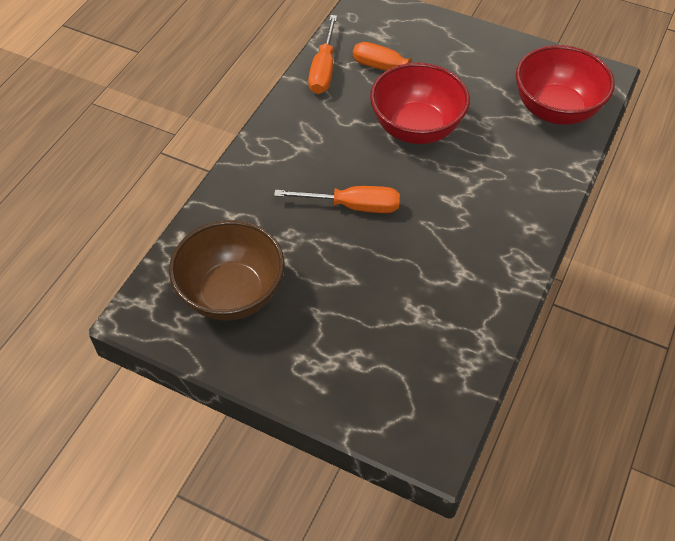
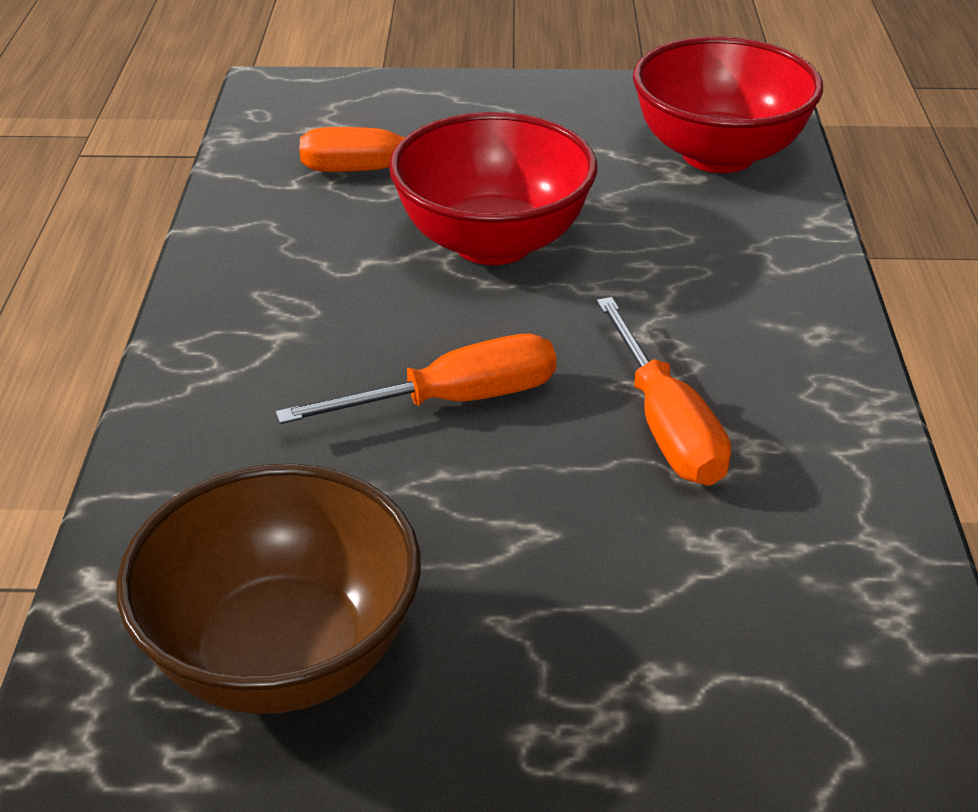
camera: 25 degrees left, 15 degrees down
orange screwdriver [308,15,337,94] -> orange screwdriver moved to [596,297,731,486]

